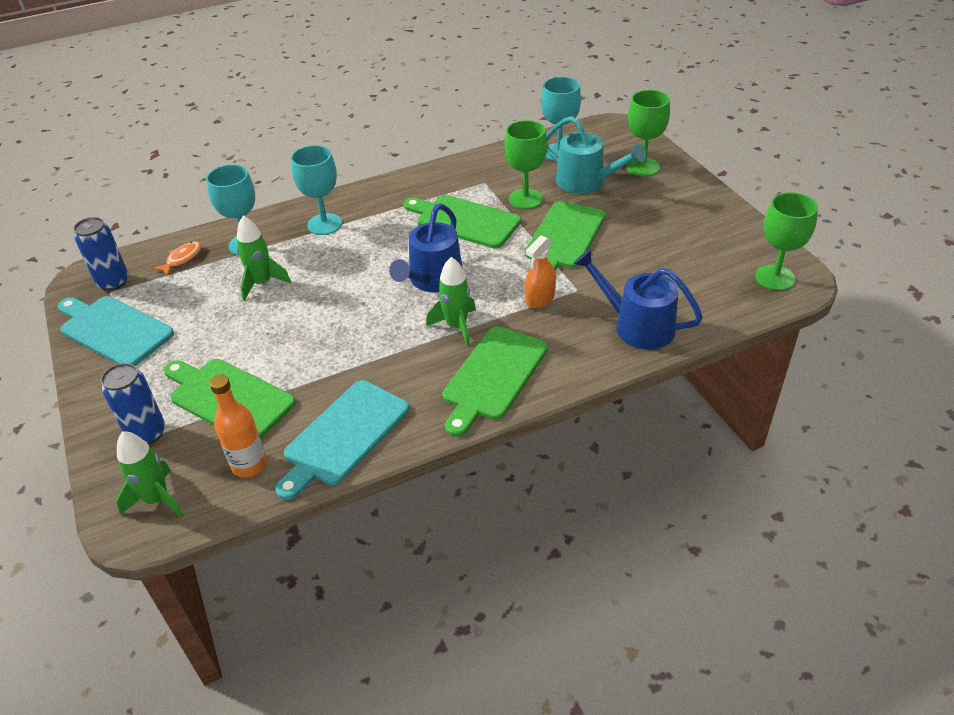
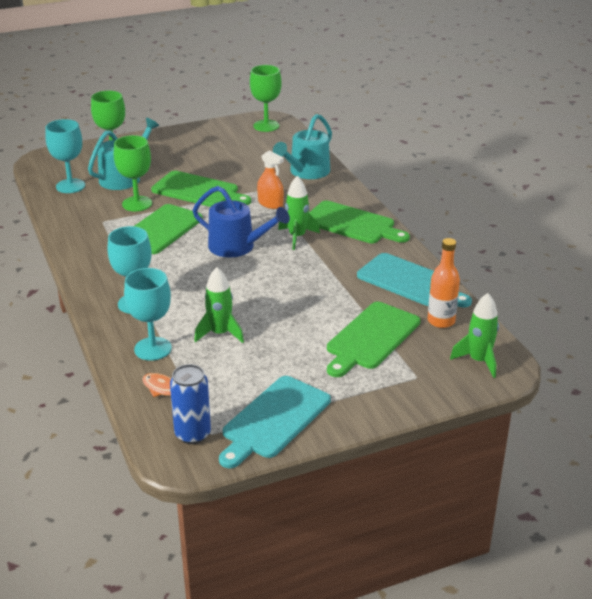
camera: 90 degrees left, 10 degrees down
blue can [101,363,165,445] -> none
blue watering can [574,249,703,349] -> turquoise watering can [273,114,332,179]

